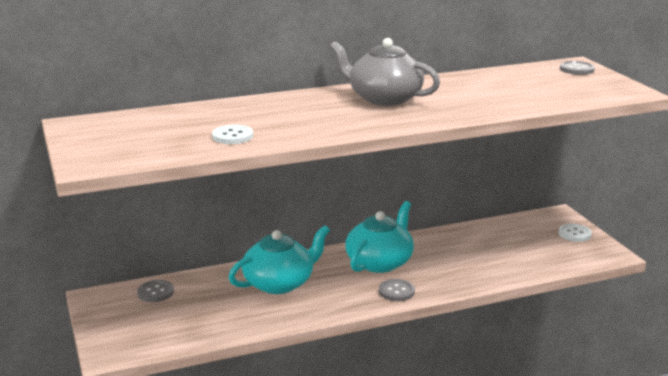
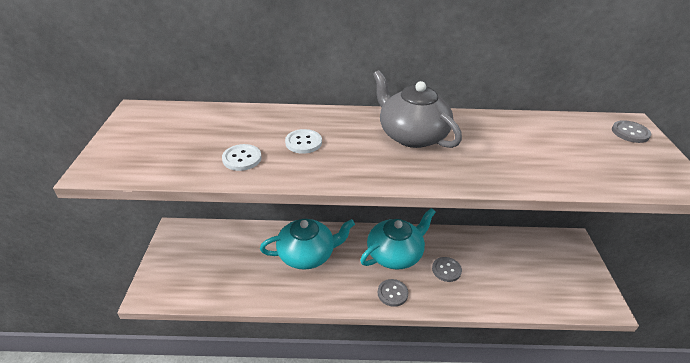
camera: 20 degrees right, 15 degrees up
grey button [137,280,174,302] -> grey button moved to [432,257,462,282]
white button [559,224,592,242] -> white button moved to [285,129,322,154]

